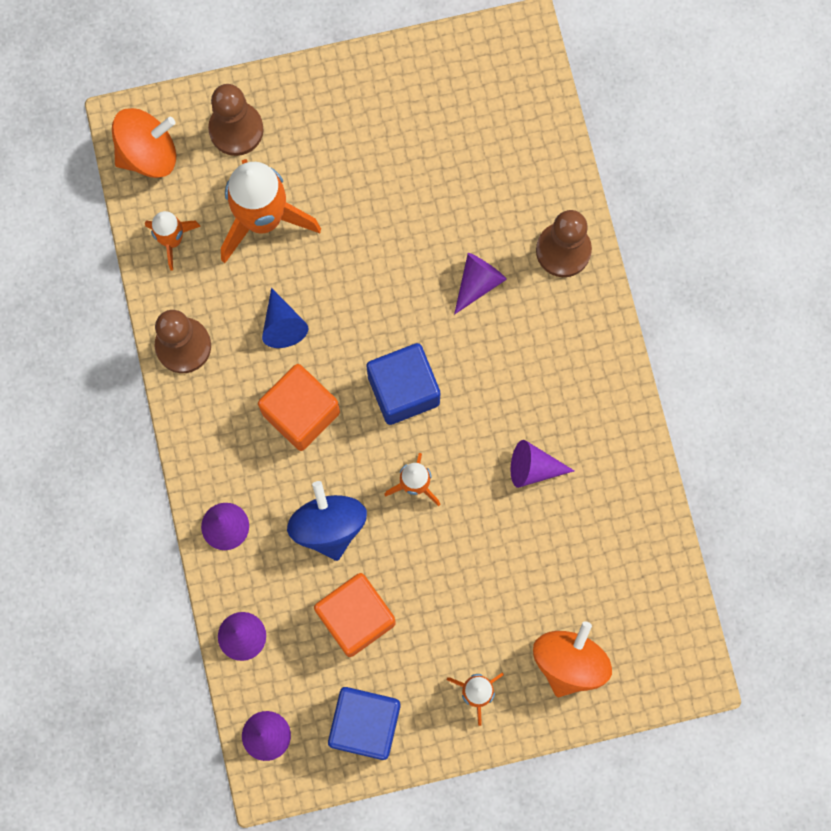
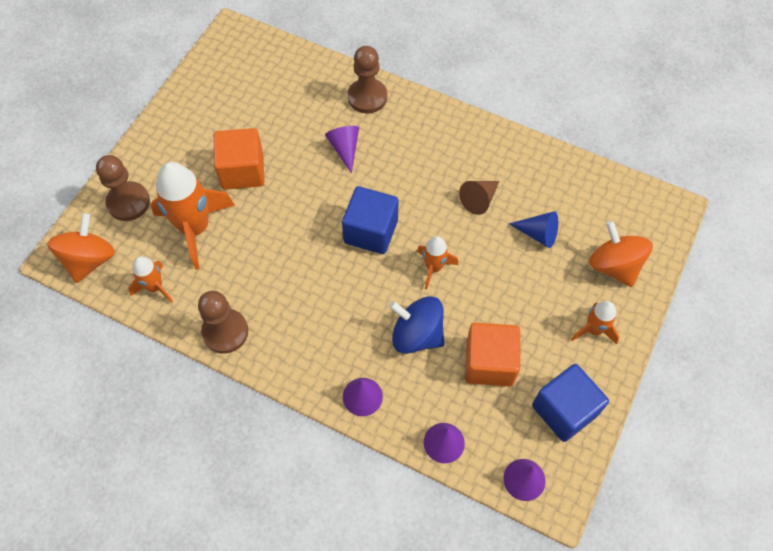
camera: 50 degrees left, 15 degrees down
orange cube [258,364,340,451] -> orange cube moved to [214,128,264,190]
blue cone [262,288,308,348] -> blue cone moved to [509,211,558,248]
purple cone [511,440,574,488] -> brown cone [459,181,499,215]

